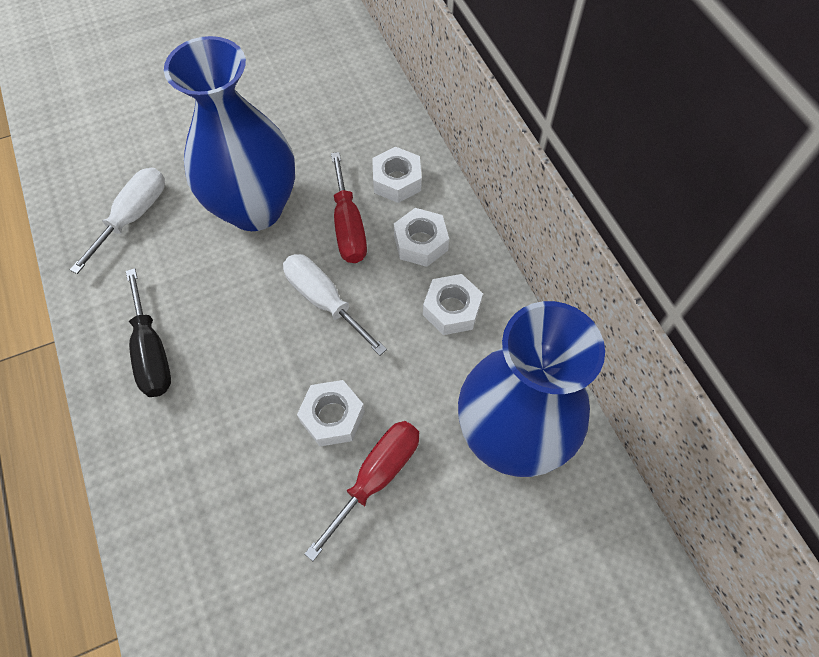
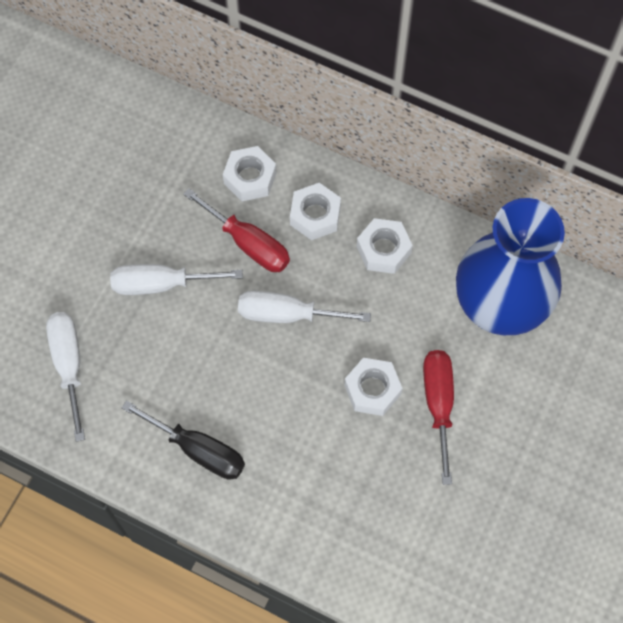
camera: 40 degrees left, 5 degrees up
blue vase [164,36,295,231] -> white screwdriver [110,264,243,295]

